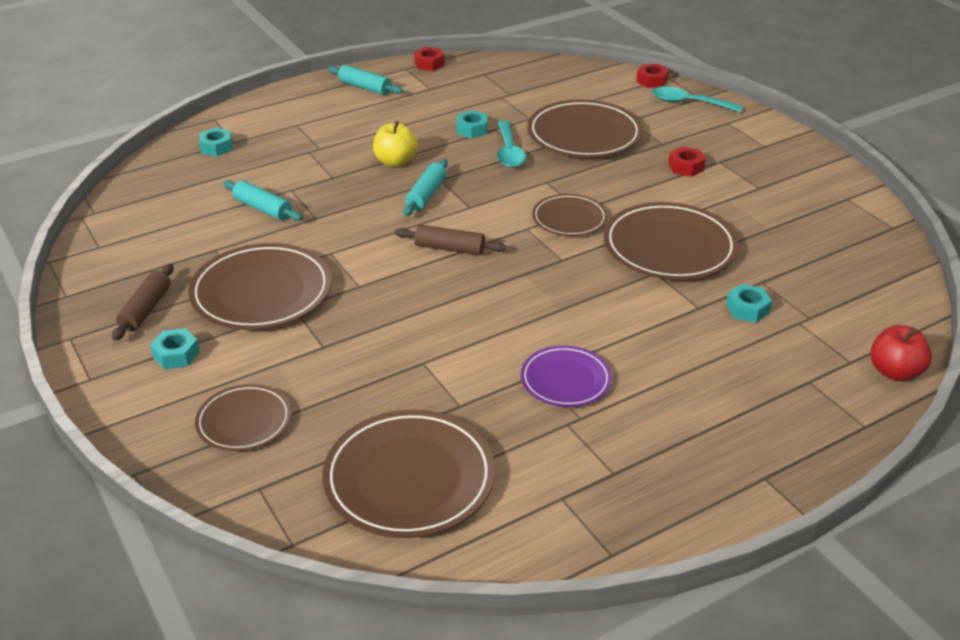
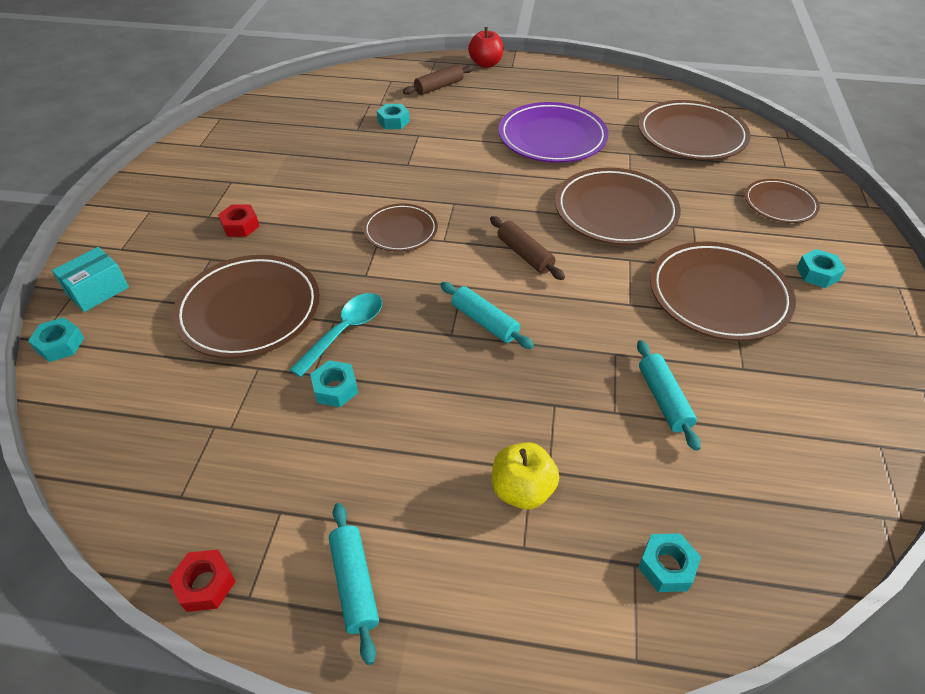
camera: 140 degrees left, 10 degrees up
brown rolling pin [112,264,174,341] -> brown rolling pin moved to [403,64,474,95]
yellow apple [373,121,418,167] -> yellow apple moved to [492,443,559,510]
turquoise rolling pin [403,159,448,216] -> turquoise rolling pin turned 75 degrees clockwise [440,282,534,349]
purple plate [521,346,612,407] -> purple plate [498,102,608,163], size x1.71
brown plate [604,202,739,280] -> brown plate moved to [555,167,681,245]
red nut [636,64,669,88] -> turquoise nut [28,317,84,362]
turquoise spoon [652,87,743,112] -> turquoise box [52,247,129,312]
red apple [870,325,932,381] -> red apple moved to [468,27,504,68]

